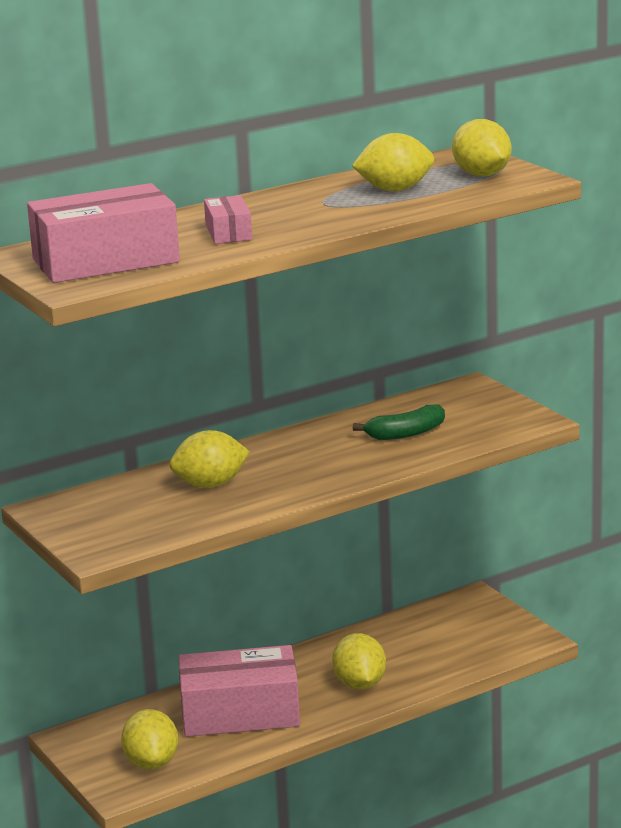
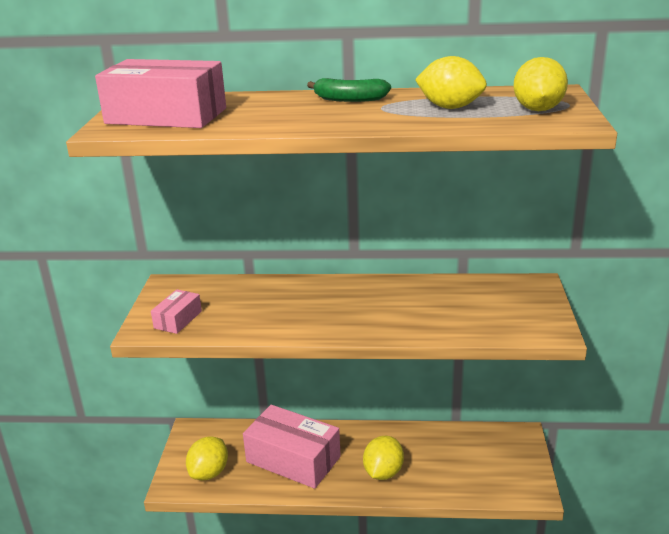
camera: 35 degrees right, 5 degrees up
yellow lemon [169,430,250,488] -> none
pink box [204,195,252,244] -> pink box moved to [151,289,202,334]
green banana [353,404,445,440] -> green banana moved to [307,78,391,102]

